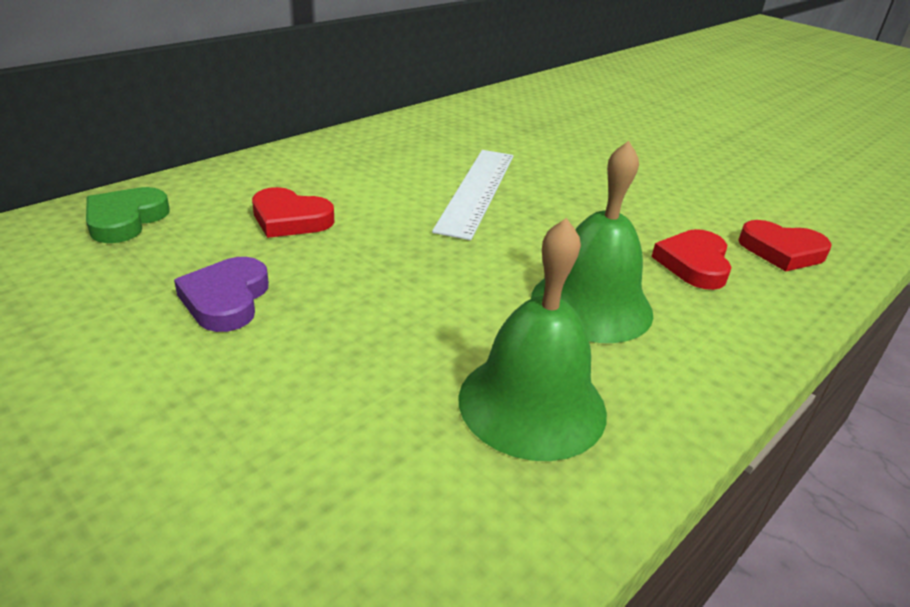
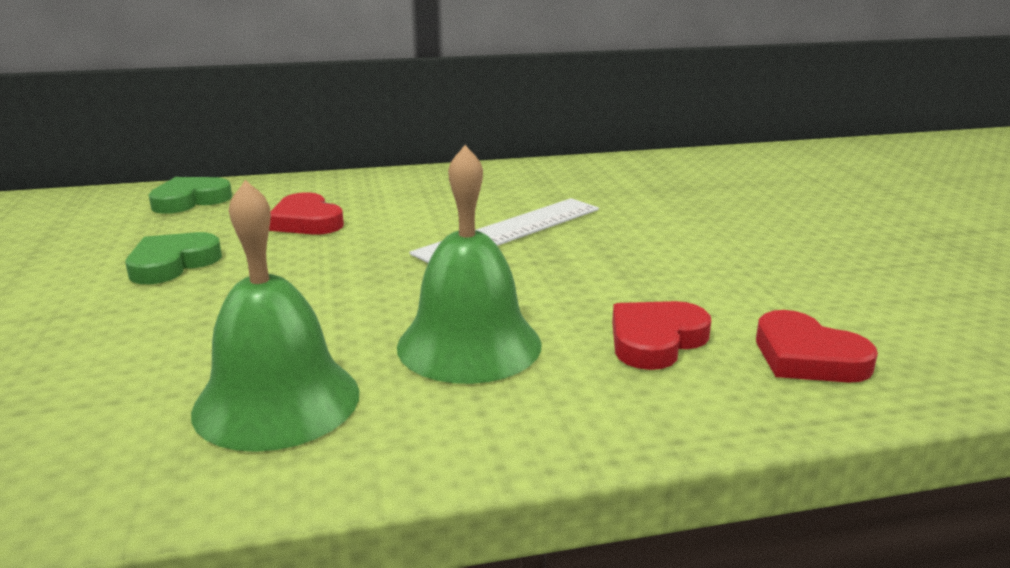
camera: 35 degrees right, 10 degrees down
purple heart [174,257,269,332] -> green heart [125,232,222,284]

